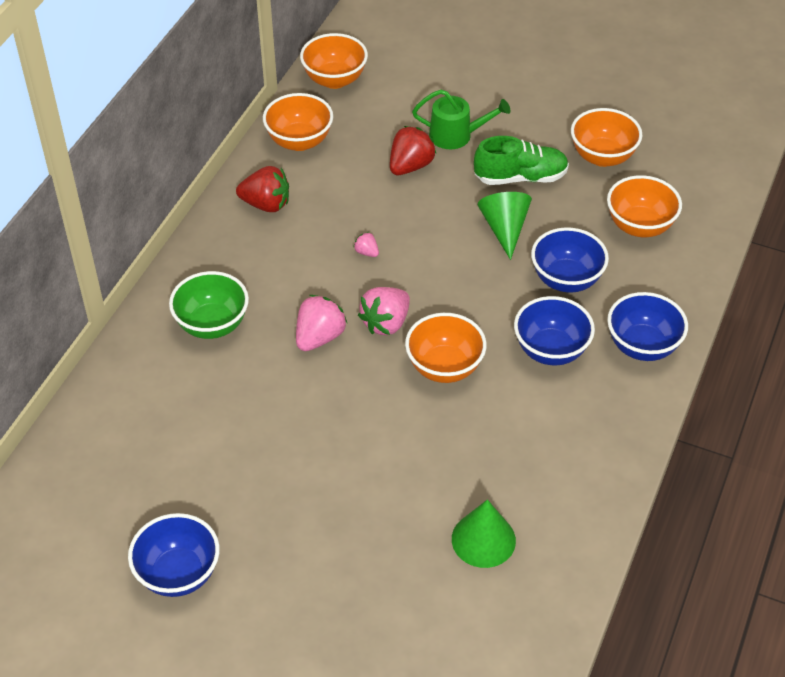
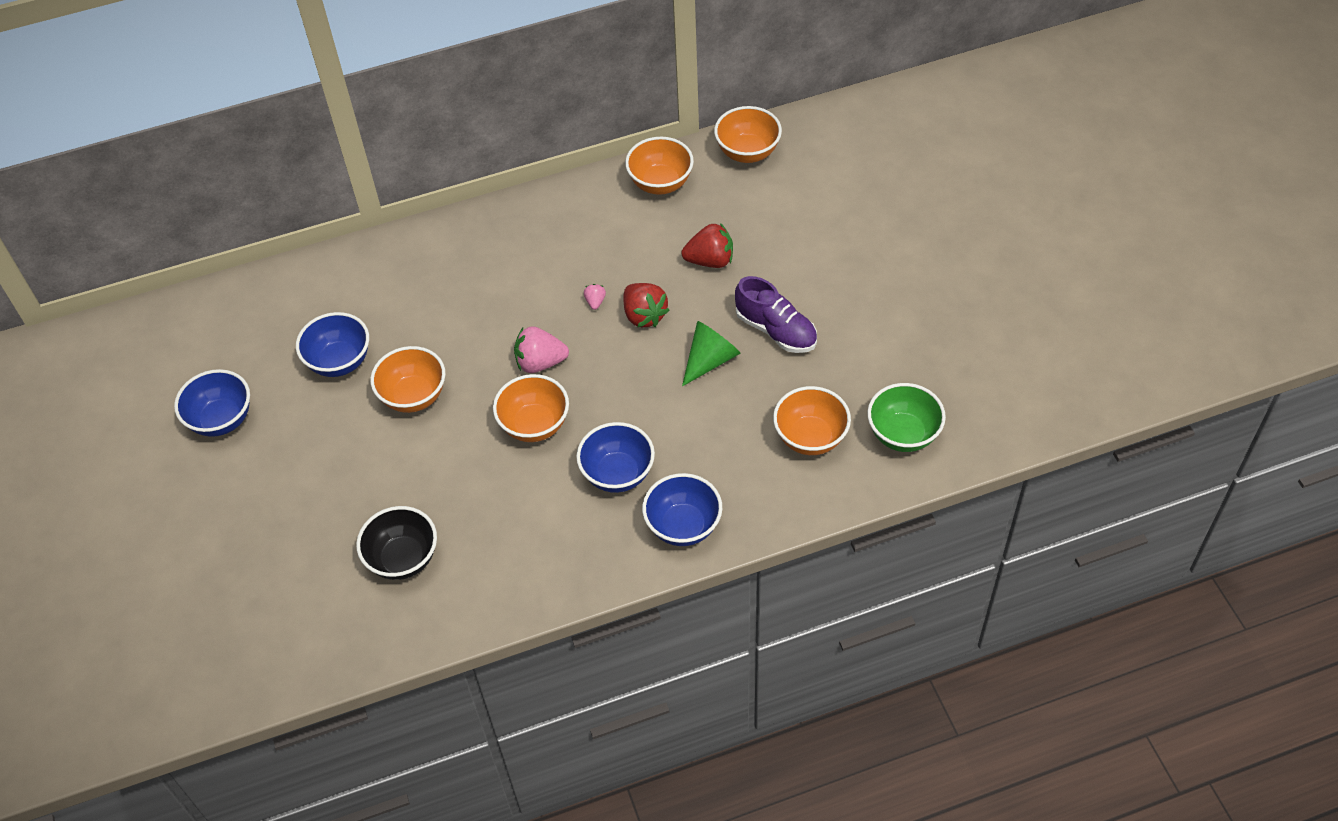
camera: 50 degrees right, 5 degrees up
green bowl [169,271,249,339] -> green bowl moved to [867,383,946,452]
red strawberry [236,166,289,212] -> red strawberry moved to [623,283,669,327]
pink strawberry [296,295,347,351] -> none
green watering can [412,90,511,149] -> none
green cone [452,500,516,568] -> black bowl [356,506,437,580]
green shoe [474,136,569,185] -> purple shoe [735,276,817,353]
blue bowl [531,227,609,293] -> blue bowl moved to [296,312,369,377]
orange bowl [571,108,643,167] -> orange bowl moved to [370,346,445,413]

